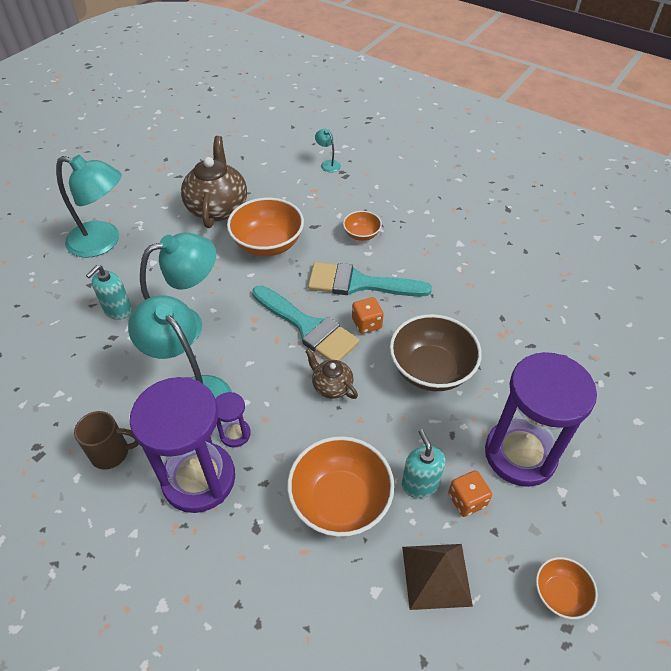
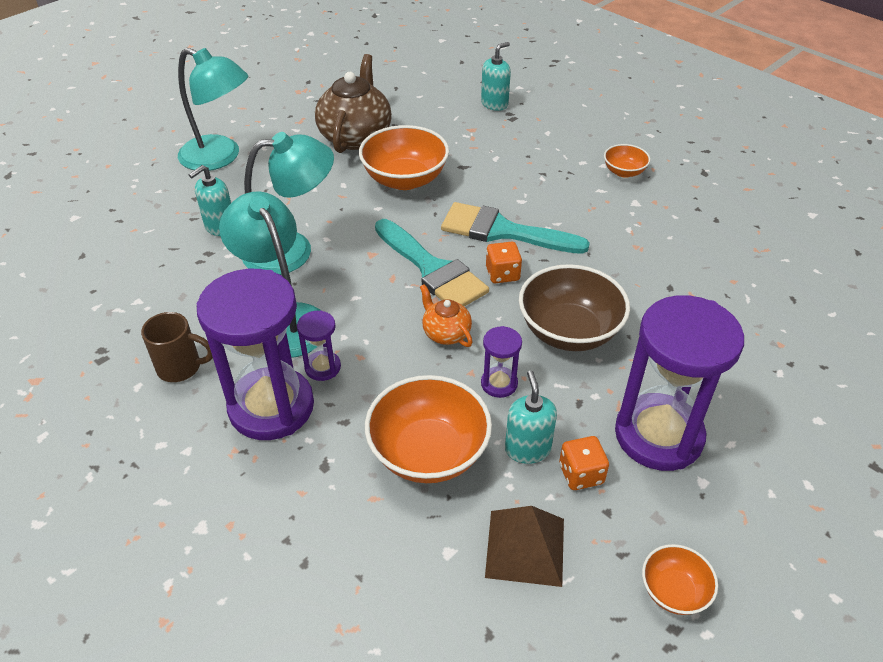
camera: 10 degrees right, 5 degrees down
brown teapot [305,349,358,399] -> orange teapot [420,284,473,347]
turquoise lamp [315,129,341,172] -> turquoise soap dispenser [481,42,511,111]
orange bowl [343,211,382,241] -> orange bowl moved to [604,144,651,178]
none -> purple hourglass [481,326,522,398]

